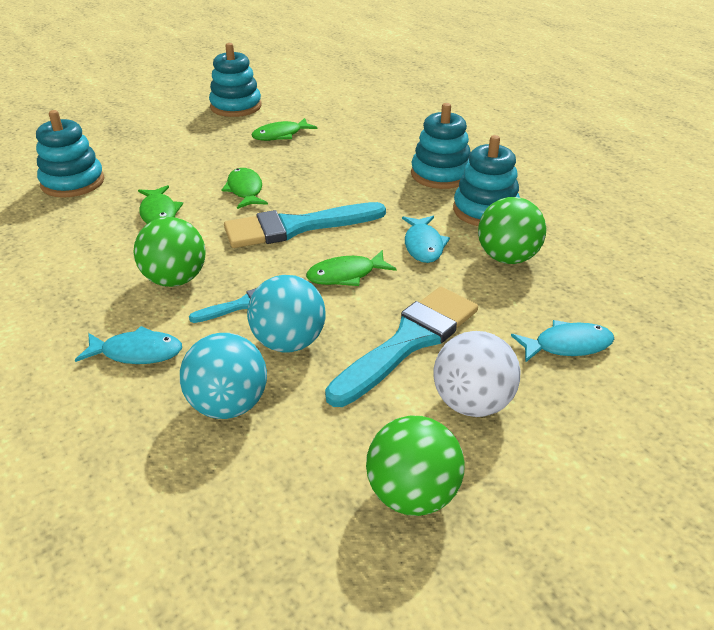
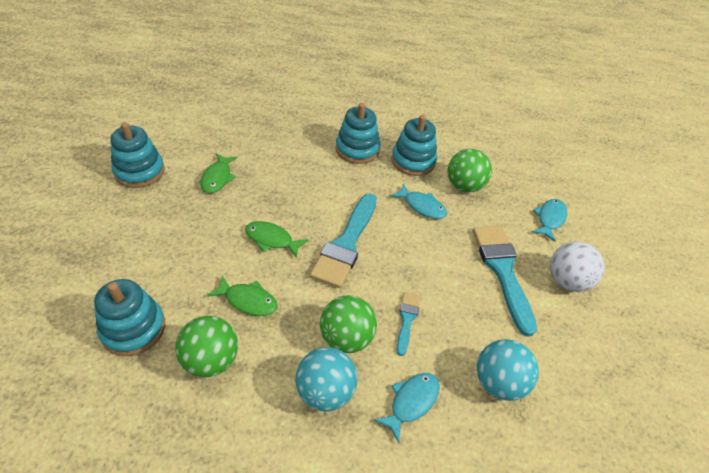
camera: 55 degrees left, 10 degrees up
turquoise ball [247,275,326,352] -> turquoise ball moved to [295,347,358,411]
green fish [306,250,396,286] -> none
green ball [366,416,465,516] -> green ball moved to [175,316,238,377]

